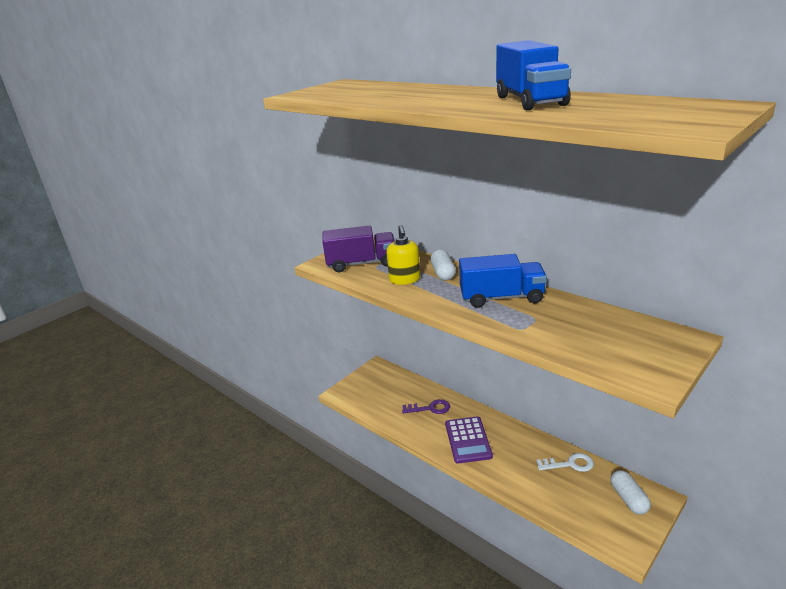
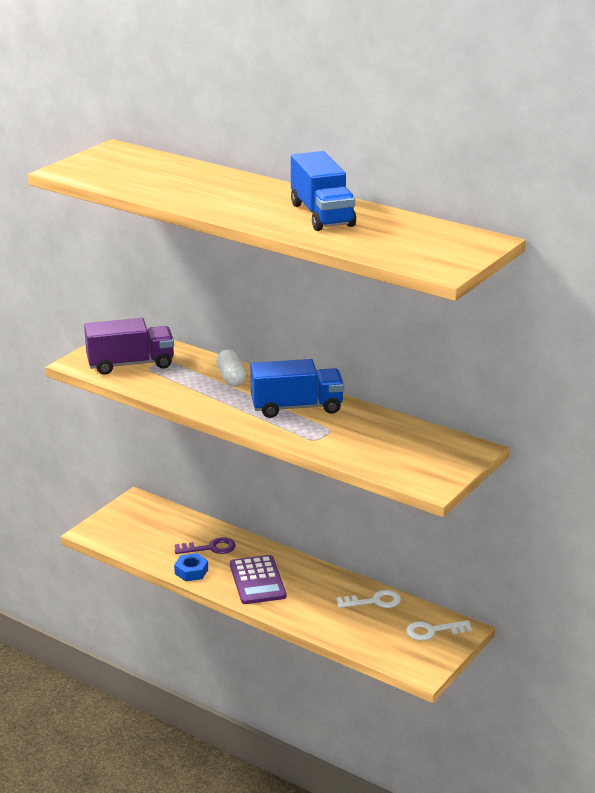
camera: 10 degrees left, 0 degrees up
yellow soap dispenser [387,225,420,285] -> none
white capsule [610,470,651,514] -> white key [406,620,472,641]
none -> blue nut [174,553,208,581]

